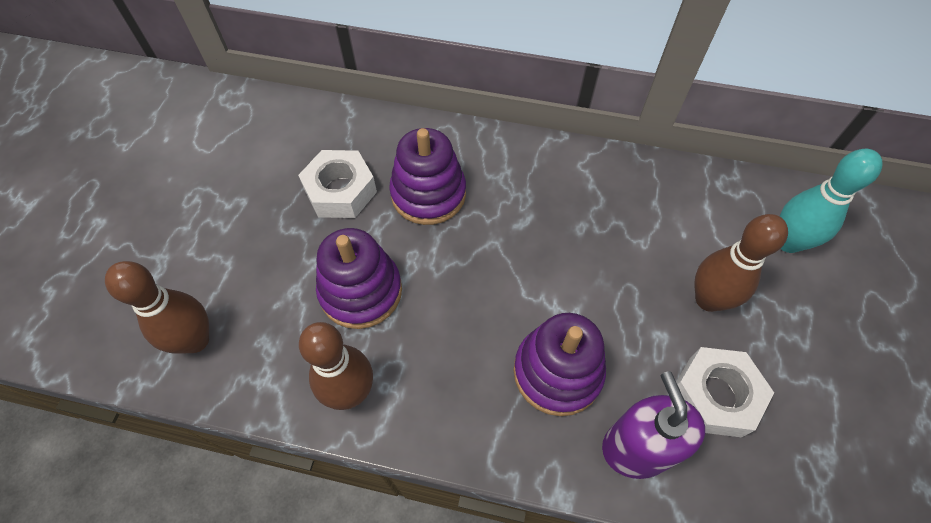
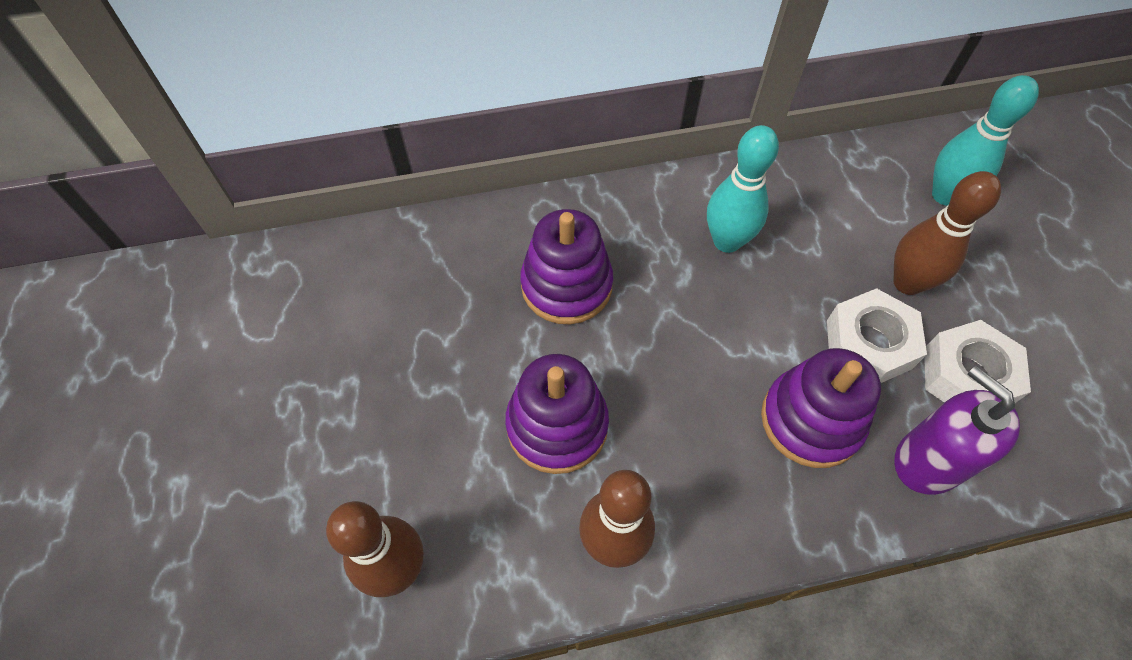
camera: 25 degrees left, 0 degrees up
white nut [298,150,377,218] -> white nut moved to [827,288,927,383]
none -> turquoise bowling pin [707,125,779,253]

